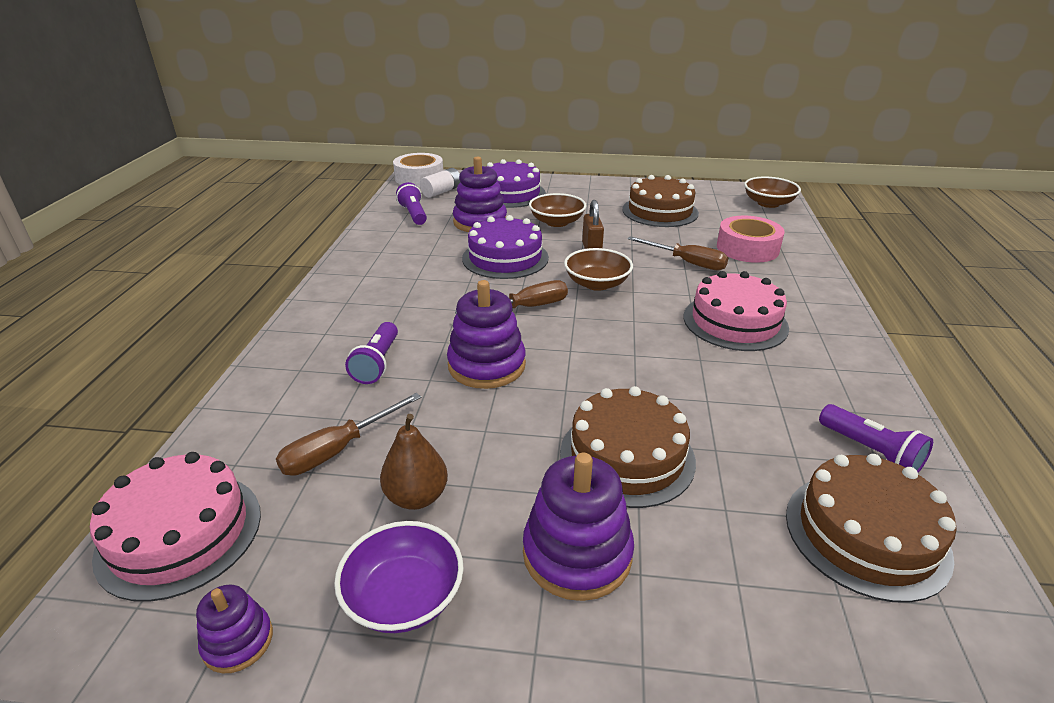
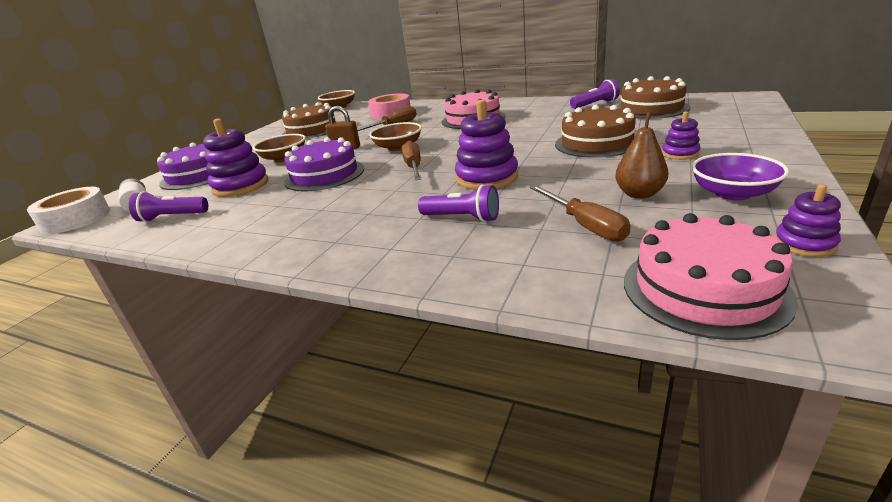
camera: 70 degrees left, 5 degrees down
purple stacking toy [523,453,634,601] -> purple stacking toy [662,111,701,160], size x0.54

